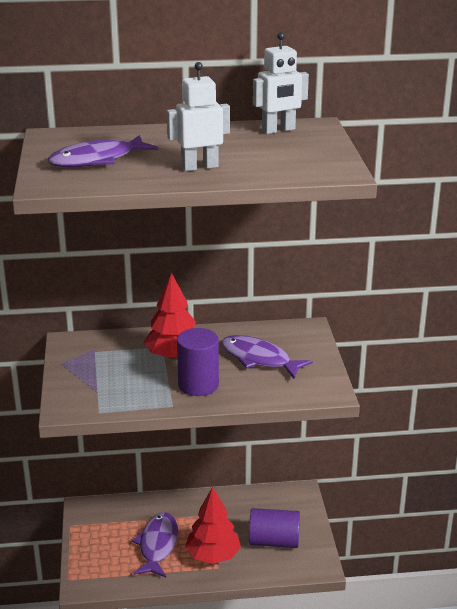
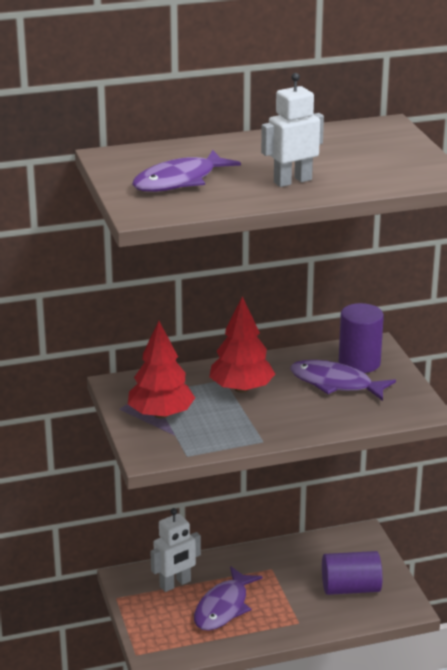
camera: 10 degrees left, 0 degrees up
purple fish [132,512,178,577] -> purple fish turned 150 degrees counterclockwise [194,566,262,631]
purple cylinder [177,328,219,396] -> purple cylinder moved to [339,303,384,373]
red tree [185,487,241,564] -> red tree moved to [128,321,195,419]
white robot [253,32,309,134] -> white robot moved to [150,508,201,592]

